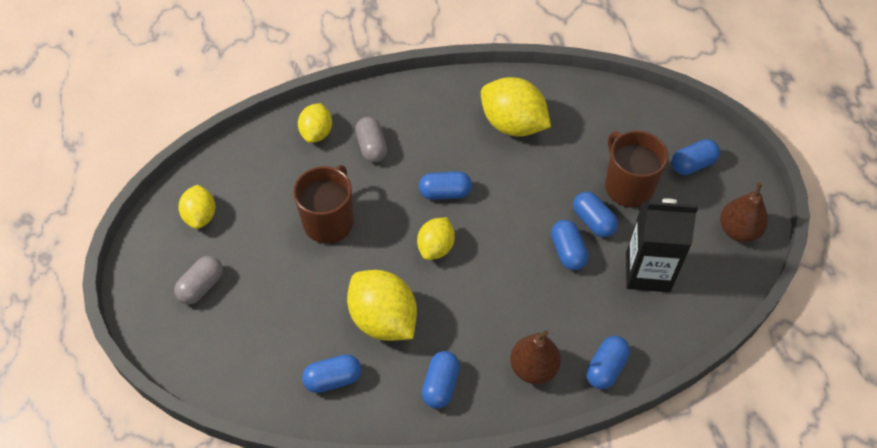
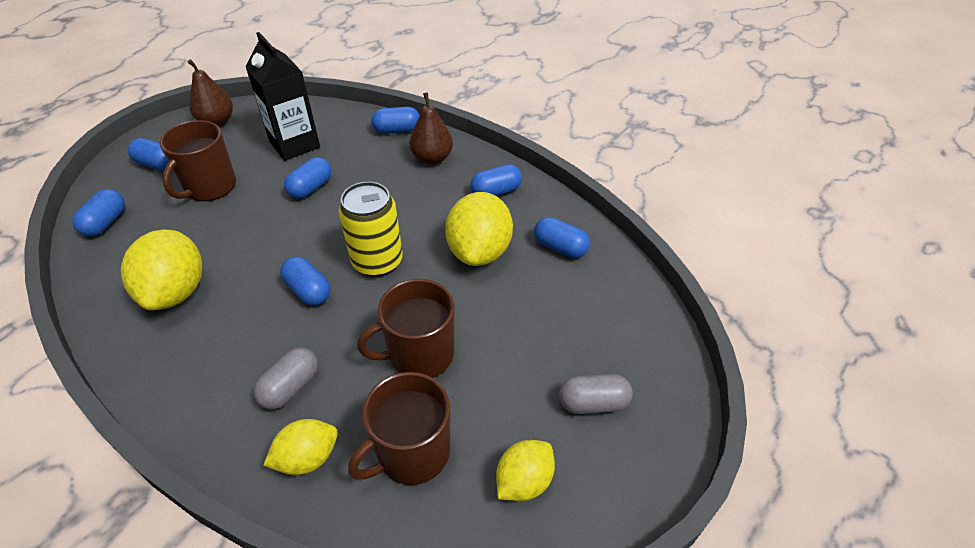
camera: 130 degrees left, 10 degrees down
yellow lemon [417,217,455,260] -> yellow can [339,182,403,277]
blue capsule [573,192,618,237] -> blue capsule moved to [72,189,125,236]
none -> brown mug [348,372,450,485]

